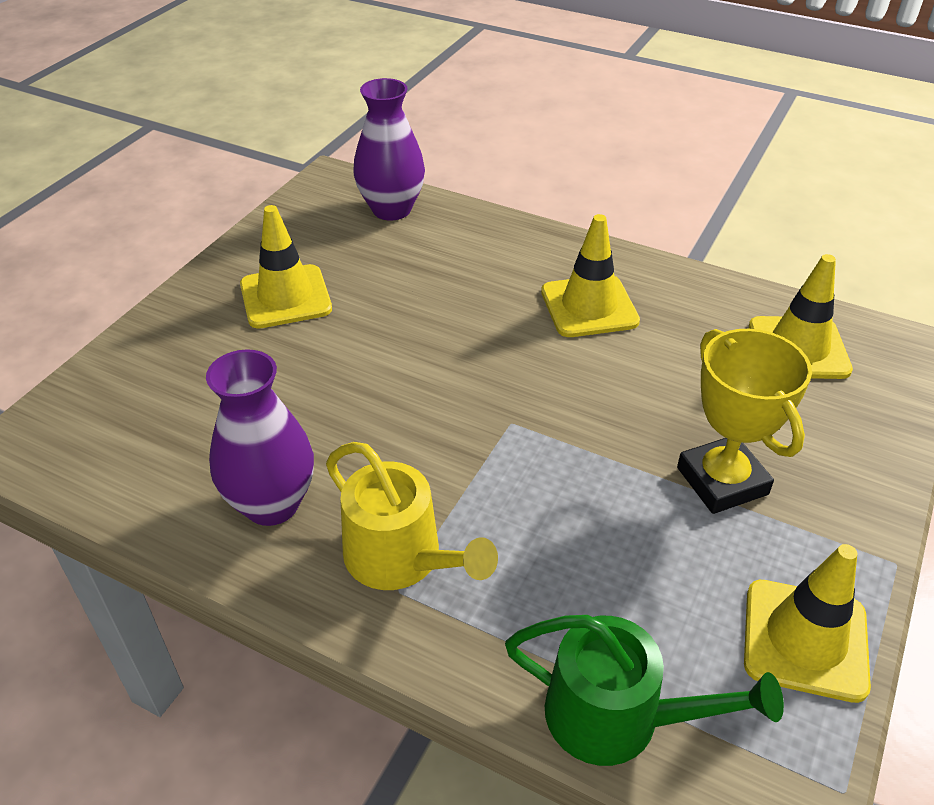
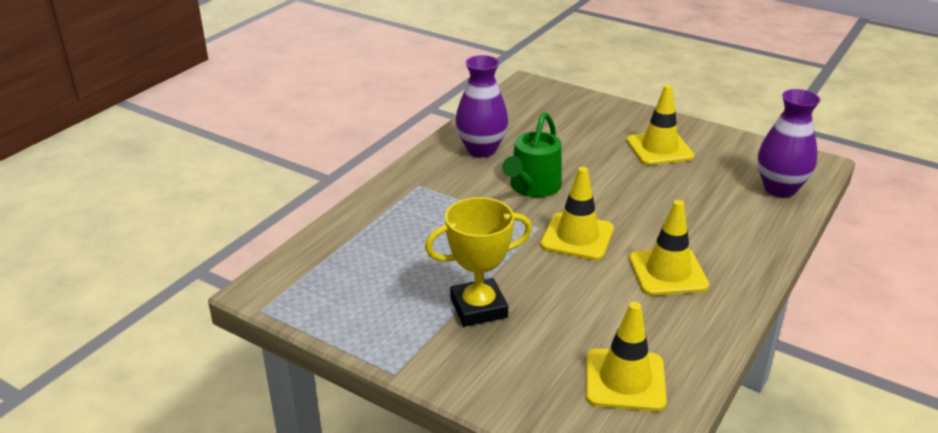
camera: 95 degrees right, 10 degrees down
yellow watering can [326,442,498,590] -> none
green watering can [505,615,784,766] -> green watering can moved to [502,112,562,197]
yellow traffic cone [744,544,871,703] -> yellow traffic cone moved to [540,167,614,260]

